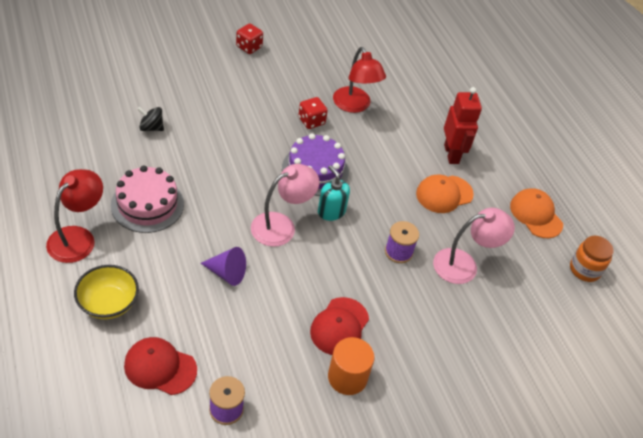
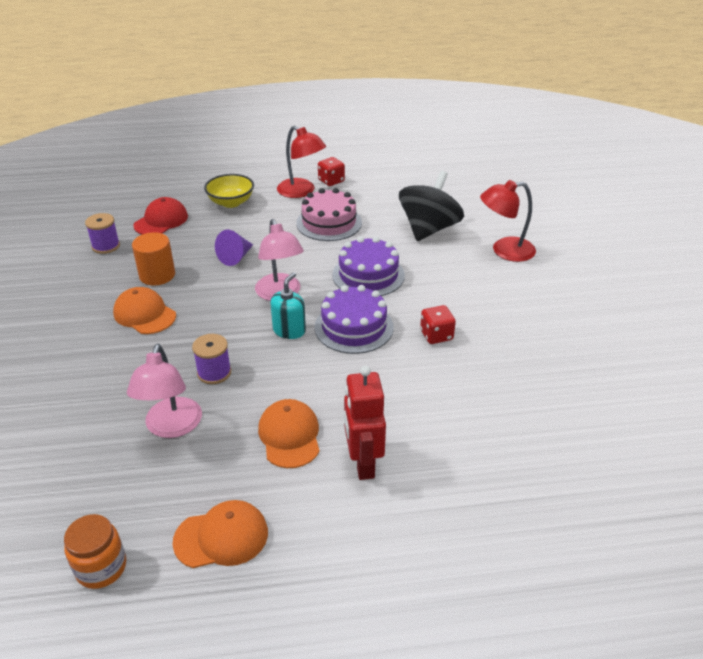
camera: 110 degrees right, 10 degrees down
black spinning top [137,107,164,131] -> black spinning top [399,171,464,241], size x2.23
red dice [236,23,263,54] -> red dice moved to [318,157,345,186]
red cap [310,297,369,355] -> orange cap [113,287,176,334]
turquoise soap dispenser [318,165,350,221] -> turquoise soap dispenser turned 45 degrees counterclockwise [270,272,306,339]
orange cylinder [328,337,374,395] -> orange cylinder moved to [132,232,175,285]
red lamp [333,47,386,113] -> red lamp moved to [480,180,536,262]
red robot [444,87,482,164] -> red robot turned 75 degrees clockwise [344,366,386,480]
none -> purple cake [332,237,405,296]

